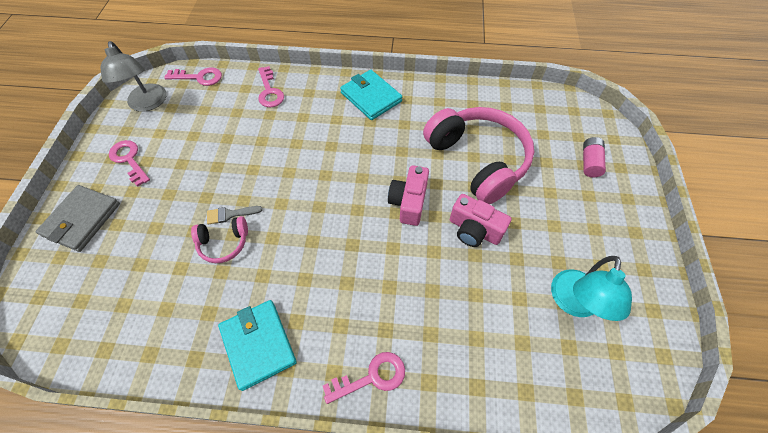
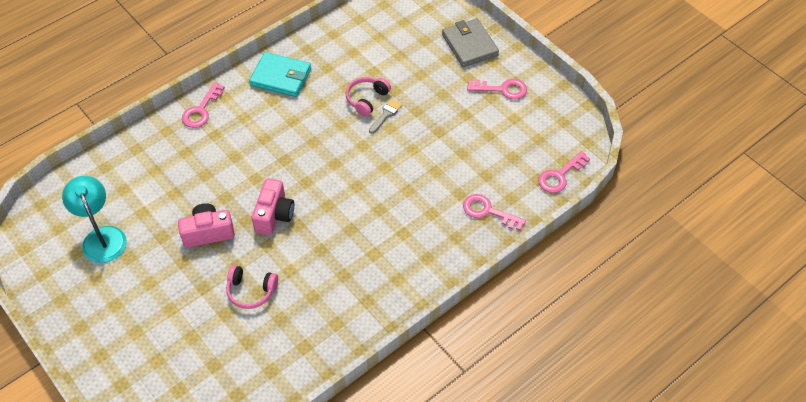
camera: 135 degrees right, 5 degrees down
grey lamp [100,41,166,112] -> none
turquoise wallet [340,70,402,120] -> none
pink camera [388,165,429,226] -> pink camera turned 45 degrees clockwise [252,178,294,235]
pink headphones [423,107,534,204] -> pink headphones [226,265,278,309], size x0.46
pink battery [583,137,606,177] -> none

